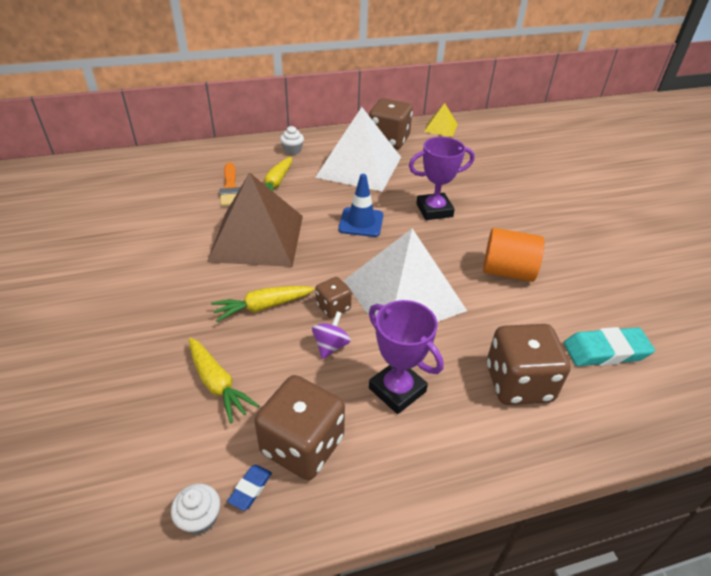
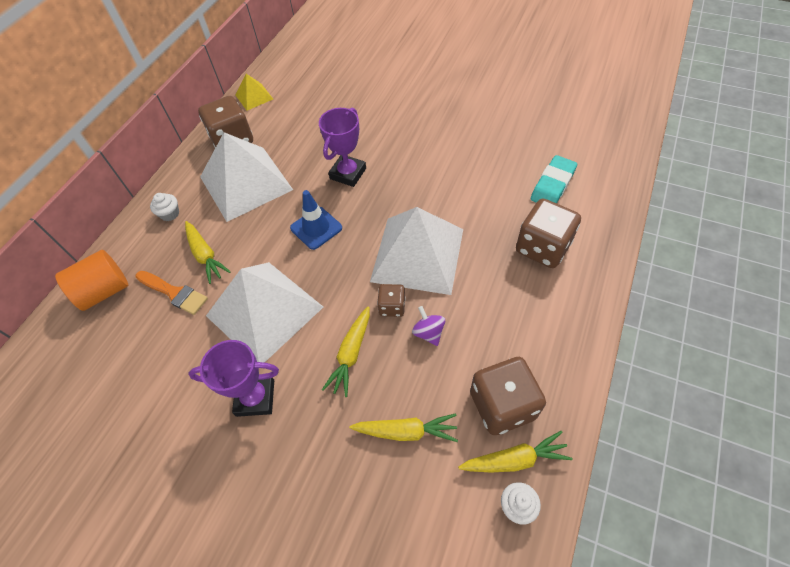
camera: 45 degrees left, 15 degrees up
brown pyramid [207,172,303,267] -> white pyramid [206,262,323,363]
blue eraser [227,465,272,511] -> yellow carrot [458,431,573,472]
purple trophy [369,300,444,414] -> purple trophy moved to [188,340,279,417]
orange cylinder [483,228,544,282] -> orange cylinder moved to [55,250,128,311]

